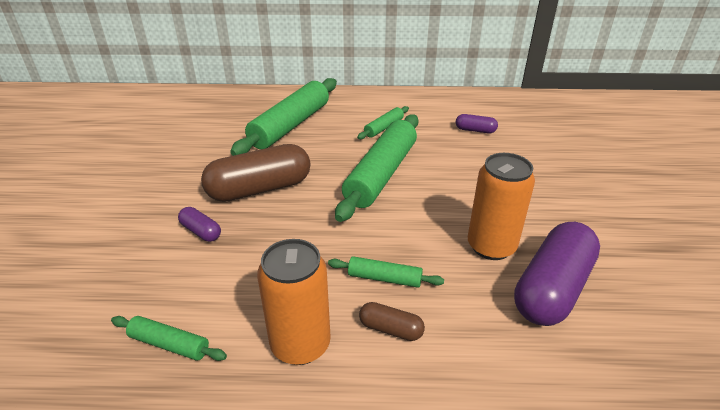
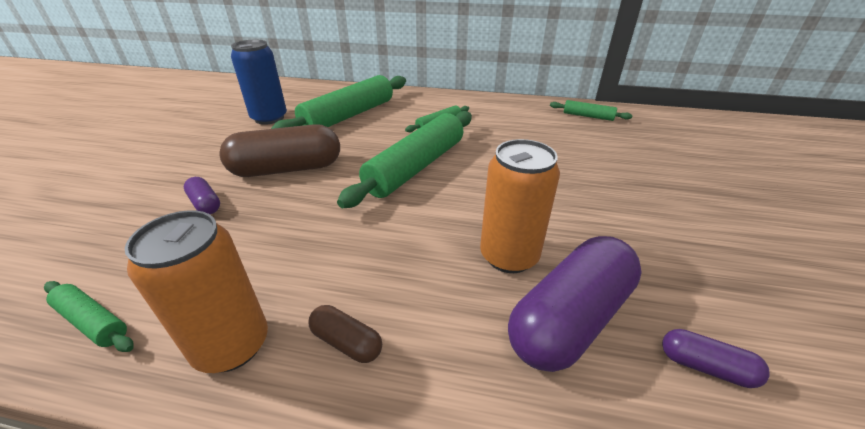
camera: 10 degrees right, 0 degrees up
green rolling pin [328,256,444,288] -> green rolling pin moved to [550,100,633,121]
purple capsule [456,114,498,133] -> purple capsule moved to [662,329,770,388]
none -> blue can [231,40,287,125]

